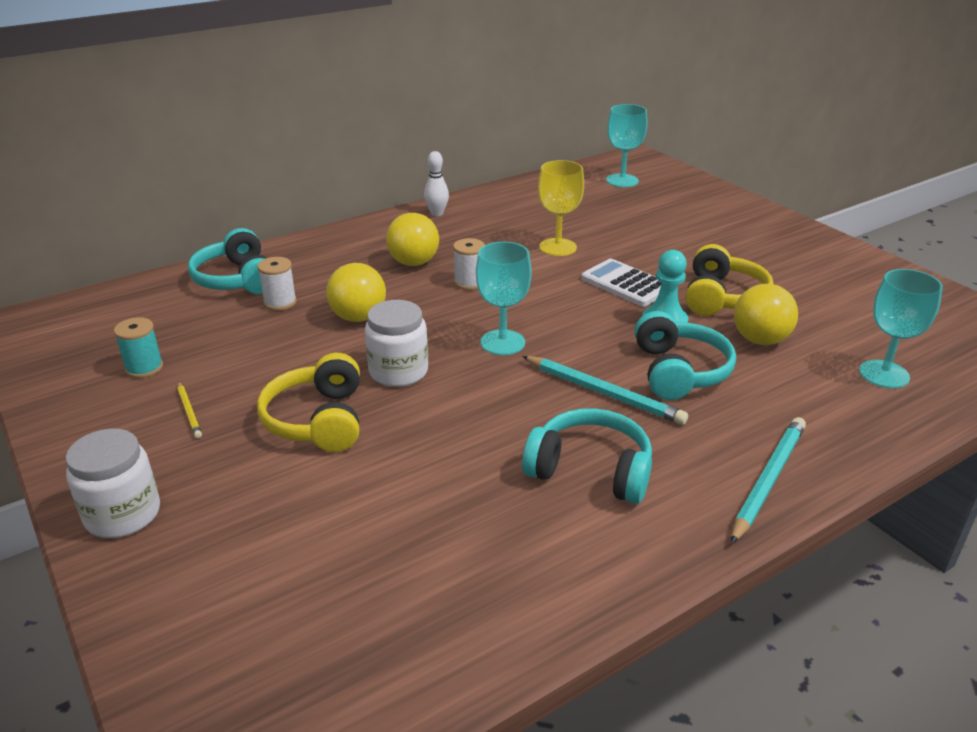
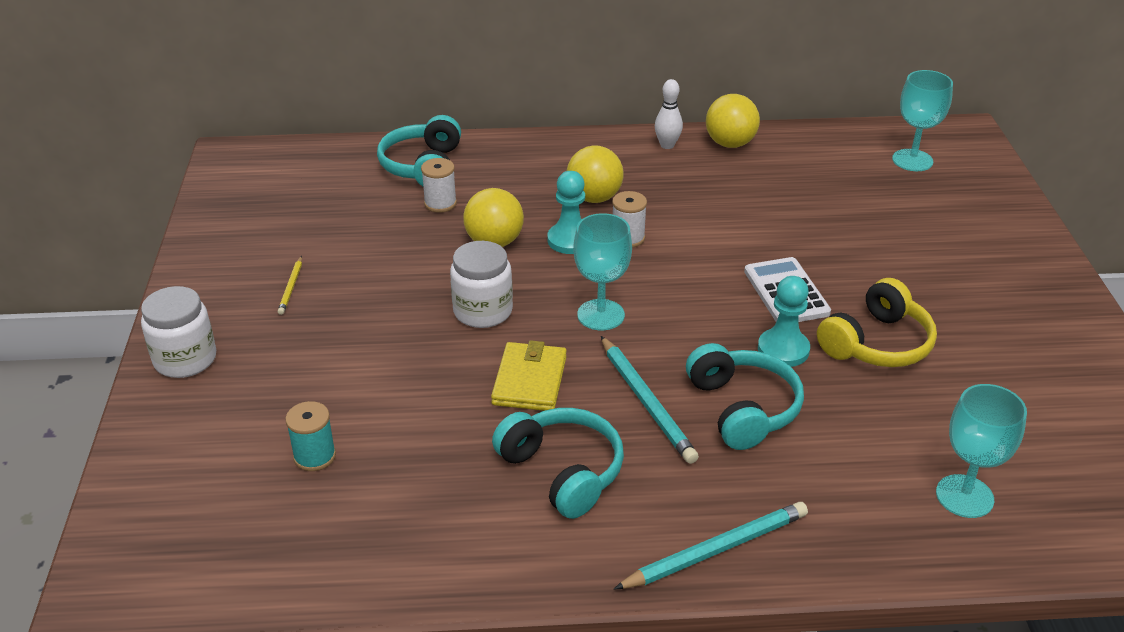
camera: 30 degrees right, 5 degrees up
turquoise spool [114,317,163,378] -> turquoise spool moved to [285,401,336,471]
yellow headphones [257,353,360,452] -> none
yellow goblet [538,160,584,256] -> none
turquoise headphones [634,311,736,400] -> turquoise headphones turned 45 degrees counterclockwise [686,343,804,450]
yellow ball [734,284,798,345] -> yellow ball moved to [706,94,760,148]
none -> yellow wallet [491,340,567,411]
none -> turquoise pawn [547,171,585,254]

